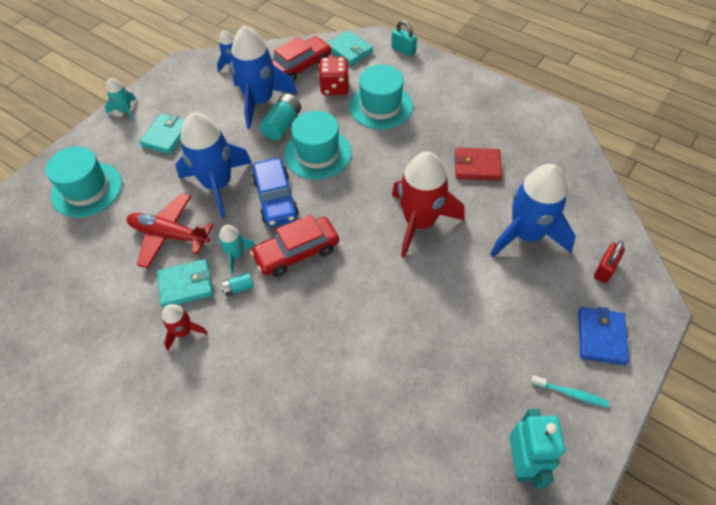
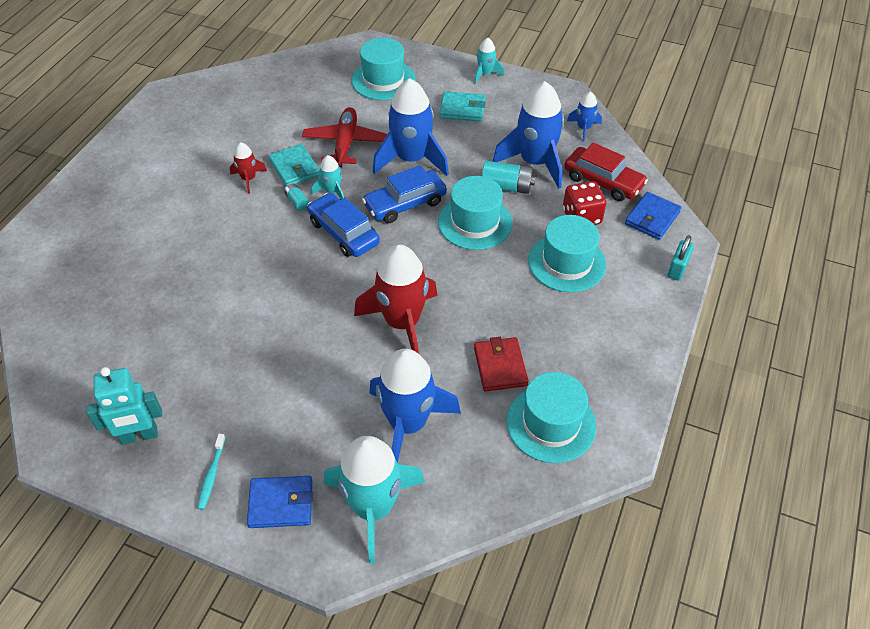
camera: 75 degrees right, 5 degrees down
red car [250,214,339,277] -> blue car [307,193,380,257]
turquoise wallet [327,30,373,66] -> blue wallet [625,192,681,240]
red padlock [594,241,625,283] -> turquoise rocket [324,436,425,564]
none -> turquoise hat [506,372,596,463]

